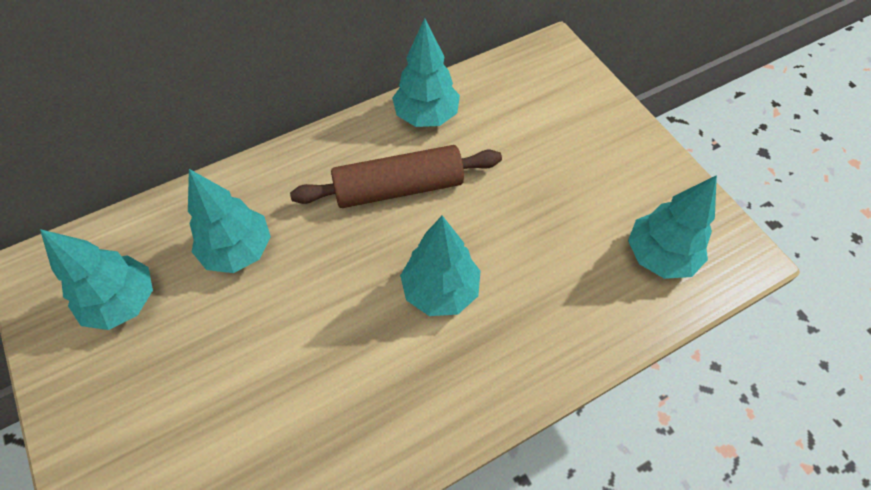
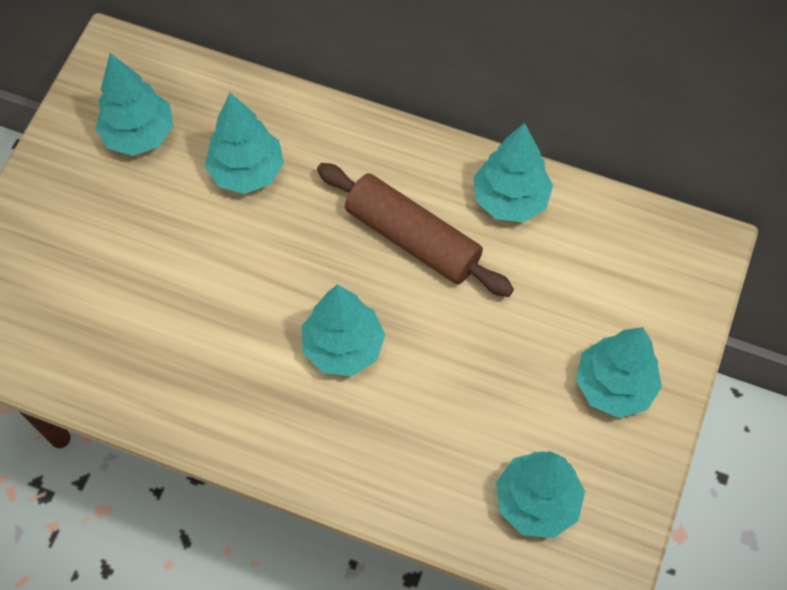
camera: 50 degrees right, 5 degrees up
none -> turquoise tree [576,327,662,418]

